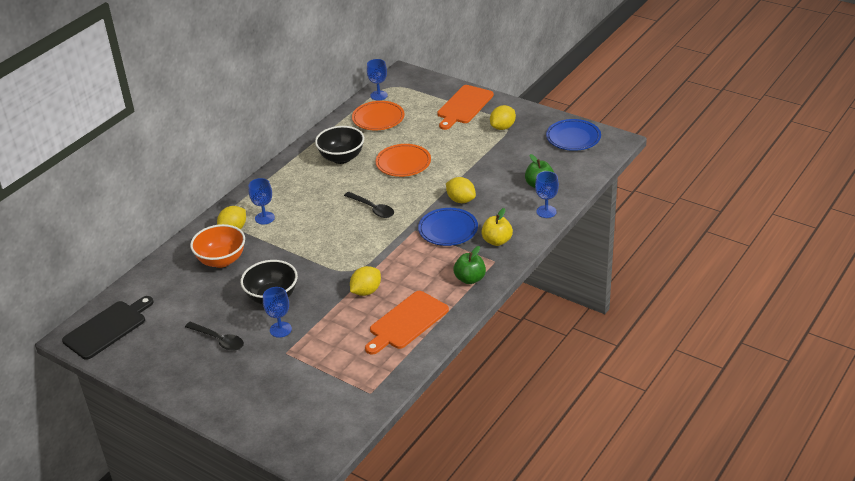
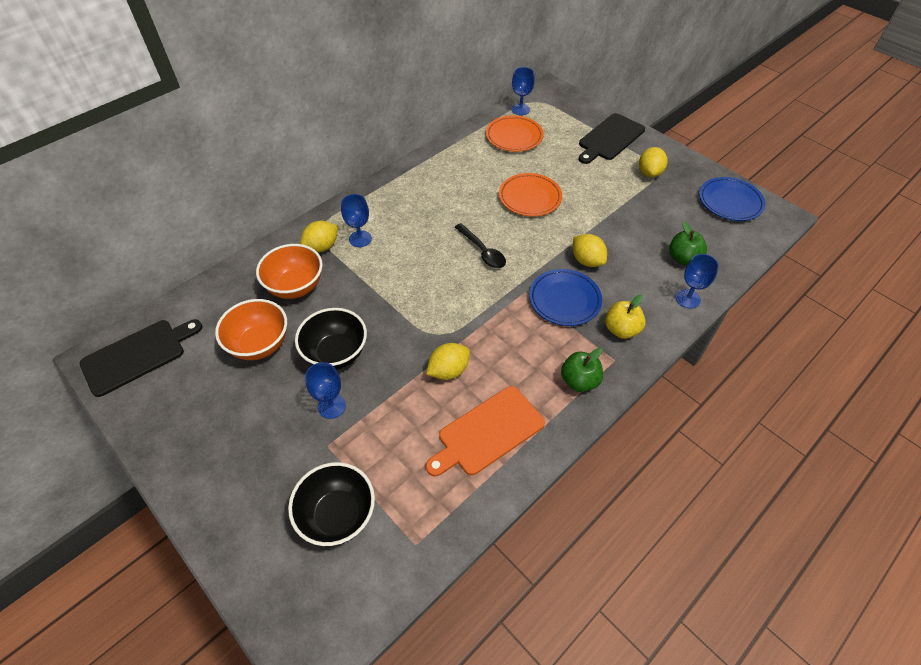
camera: 10 degrees right, 15 degrees up
black spoon [185,322,244,351] -> none
black bowl [315,126,364,164] -> black bowl moved to [288,462,375,546]
orange cutting board [437,85,494,130] -> black cutting board [579,113,645,164]
yellow lemon [490,105,516,130] -> yellow lemon turned 45 degrees counterclockwise [639,147,668,177]
none -> orange bowl [215,299,287,360]

